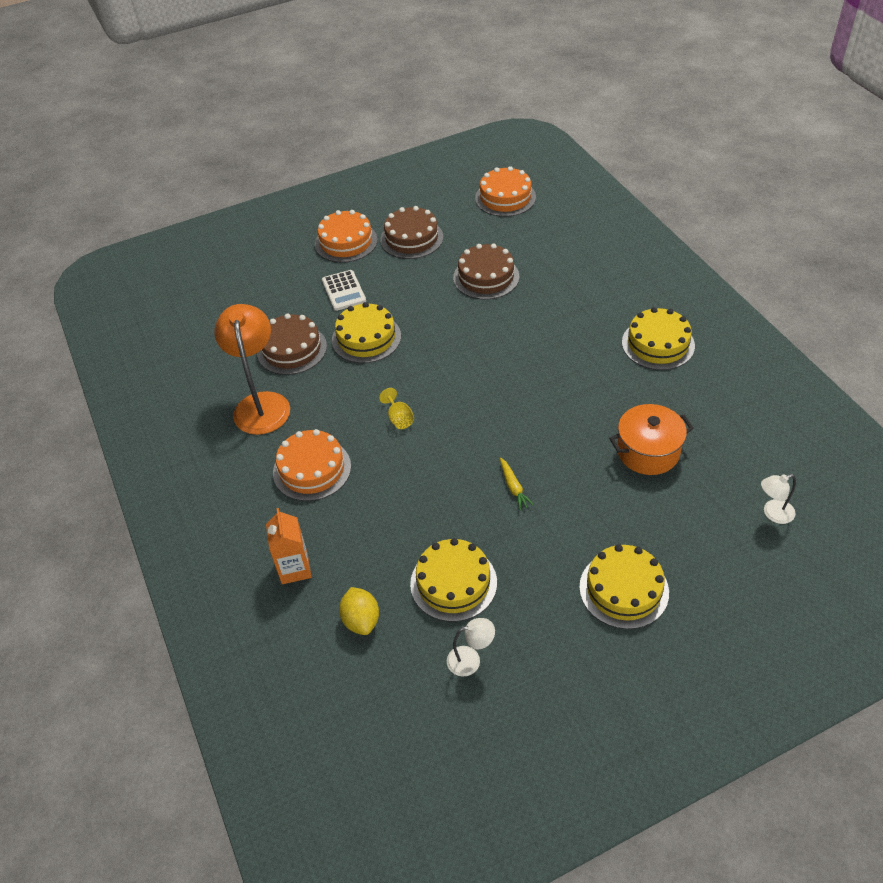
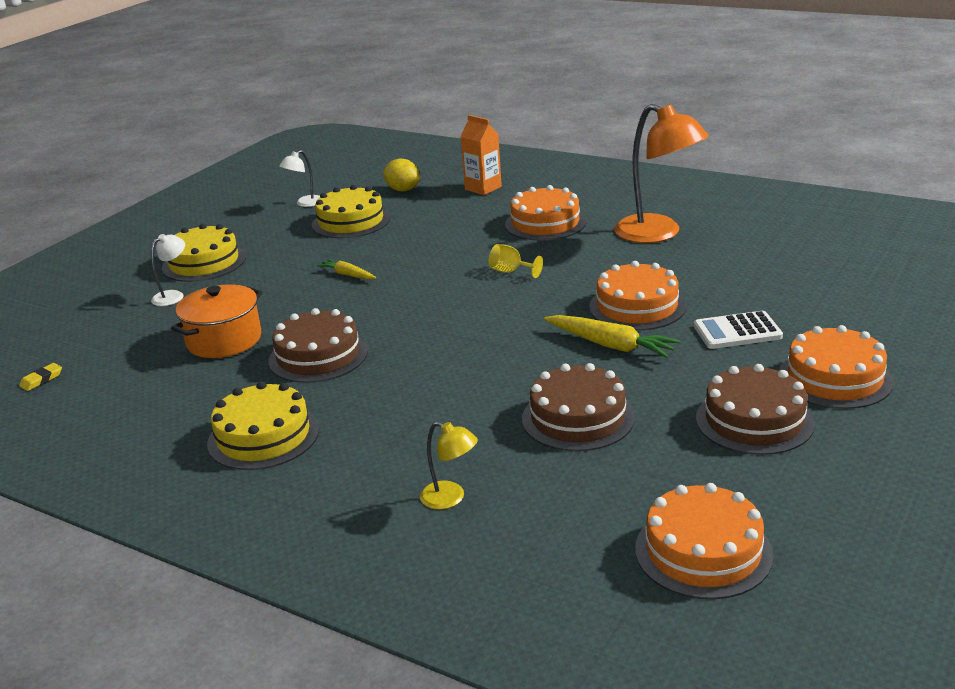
camera: 145 degrees right, 20 degrees down
brown cake [257,313,327,375] -> brown cake moved to [269,308,368,383]
white calculator [322,270,366,311] -> white calculator turned 45 degrees counterclockwise [694,311,783,349]
yellow cake [332,302,401,363] -> orange cake [589,261,686,330]
white lamp [761,474,796,524] -> white lamp moved to [151,234,185,306]
none -> yellow eraser [19,363,62,391]
none -> yellow lamp [420,422,478,509]
none -> yellow carrot [544,315,681,358]

